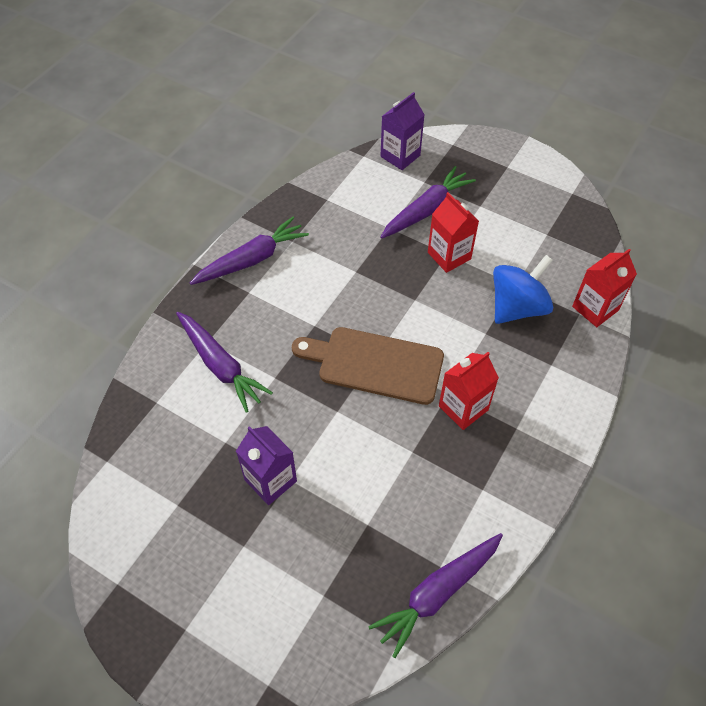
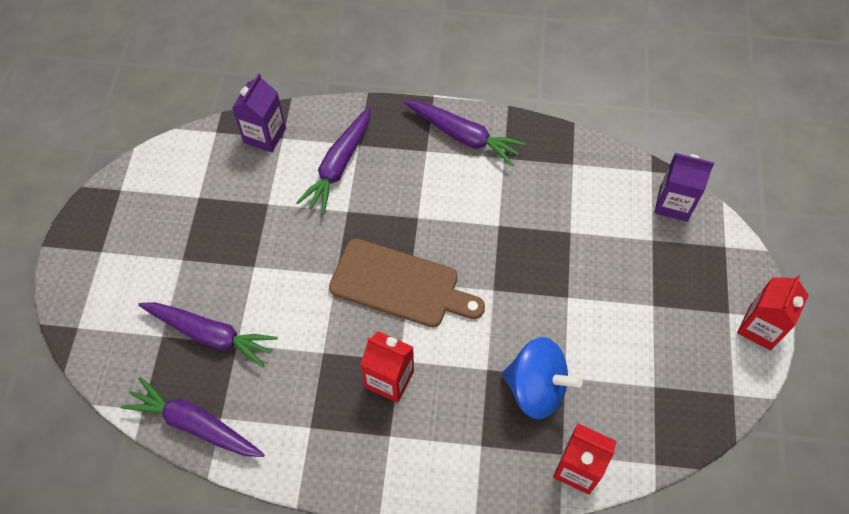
camera: 65 degrees right, 5 degrees up
purple carton [236,426,297,505] -> purple carton moved to [232,73,286,152]
brown cutting board [292,327,444,405] -> brown cutting board turned 120 degrees clockwise [329,238,485,327]
purple carrot [380,166,476,239] -> purple carrot moved to [138,302,278,368]
red carton [428,192,479,273] -> red carton moved to [737,275,809,350]

